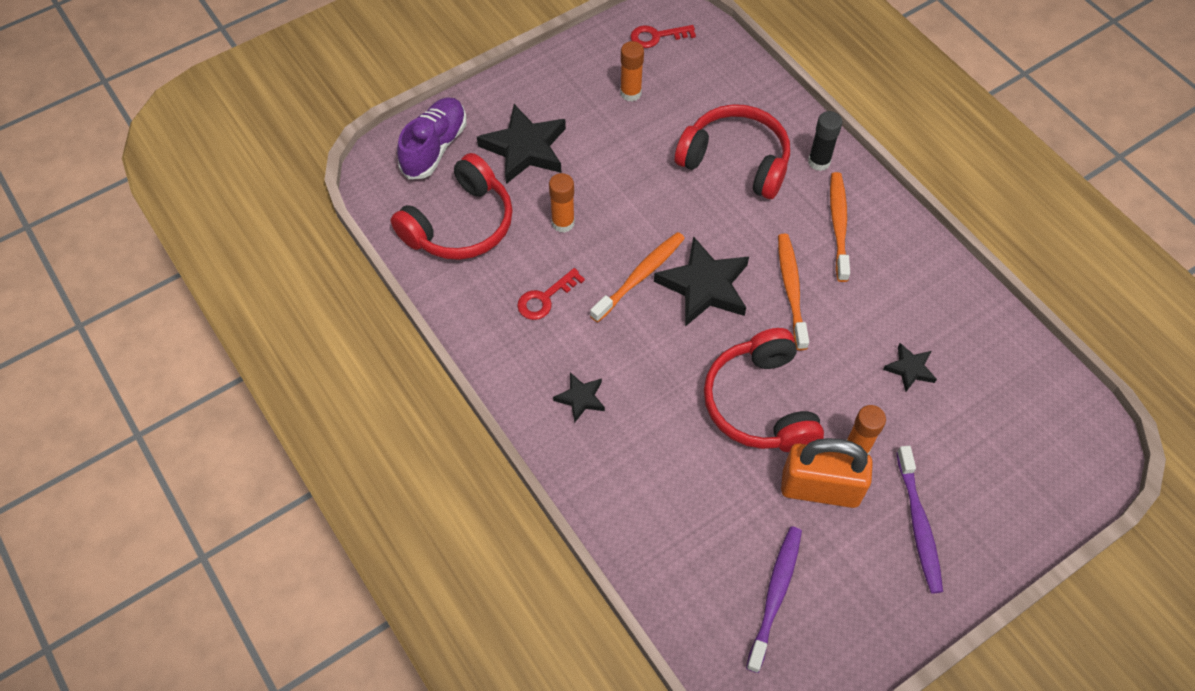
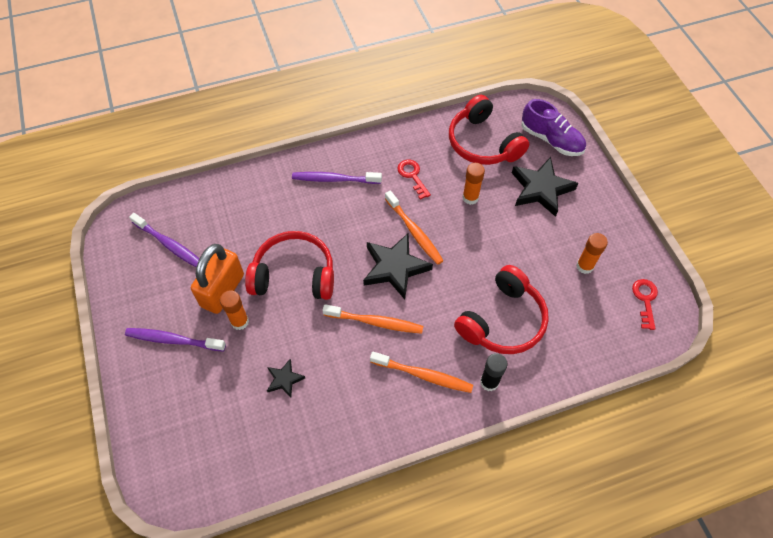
camera: 105 degrees right, 0 degrees up
black star [553,372,605,422] -> purple toothbrush [292,172,382,184]

